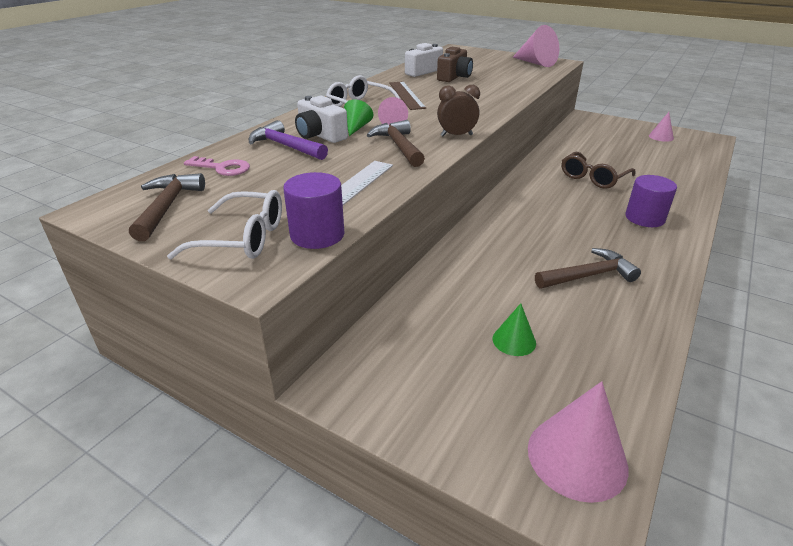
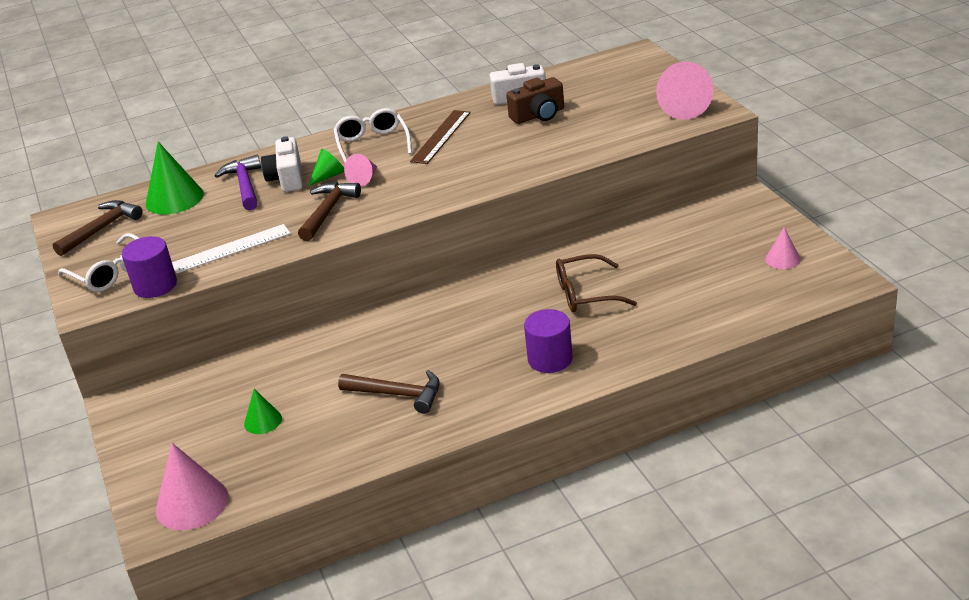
camera: 40 degrees right, 0 degrees up
pink key [184,156,250,176] -> green cone [146,142,204,215]
brown clock [437,85,480,136] -> none

